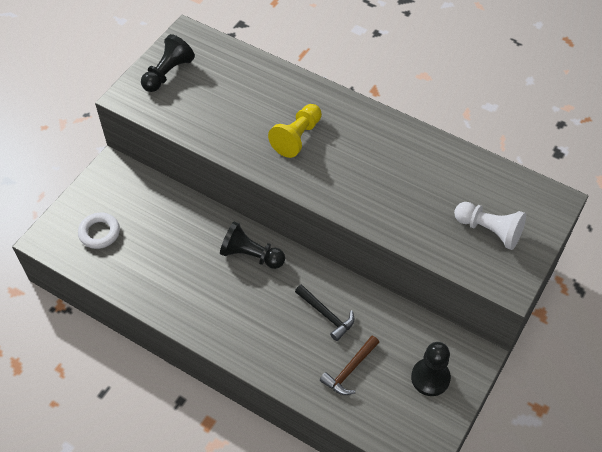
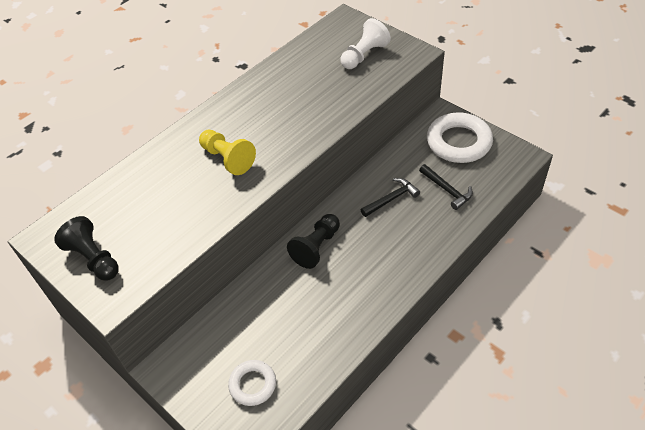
camera: 75 degrees left, 5 degrees down
brown hammer [320,336,379,395] -> black hammer [419,164,473,210]
black pawn [411,342,451,396] -> white ring [427,112,493,163]

